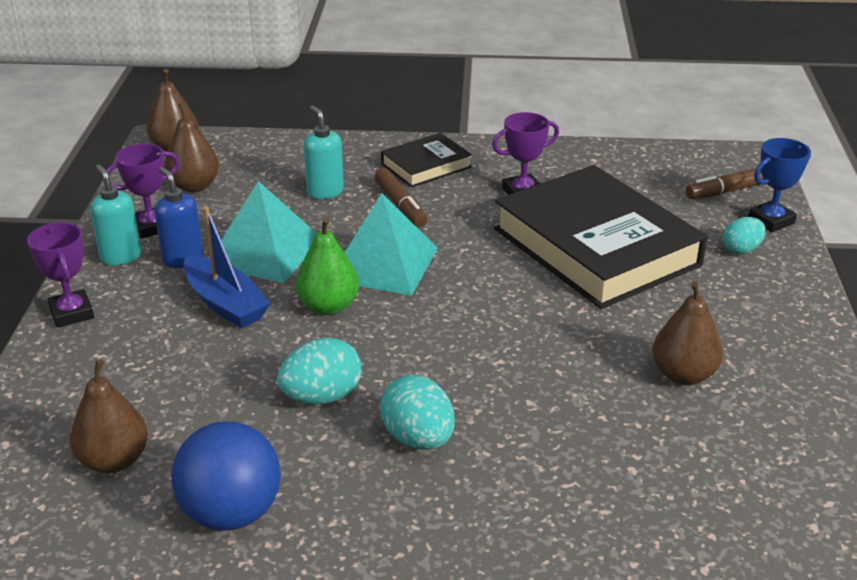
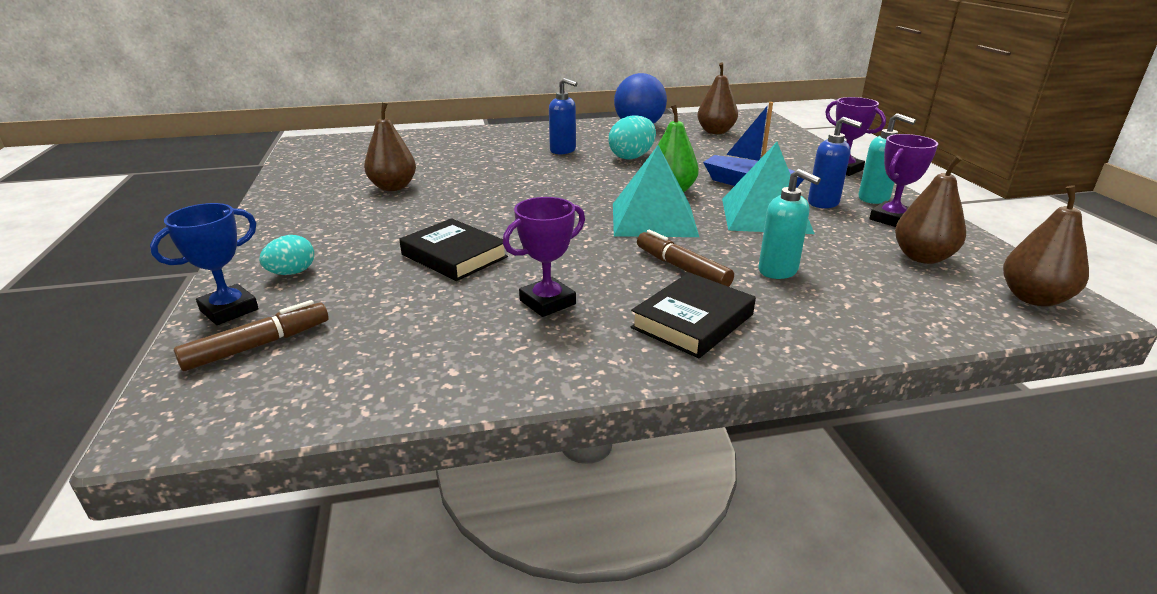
camera: 165 degrees right, 5 degrees down
turquoise egg [380,375,455,450] -> blue soap dispenser [549,78,578,154]
black book [494,165,708,309] -> black book [399,218,508,281], size x0.48

